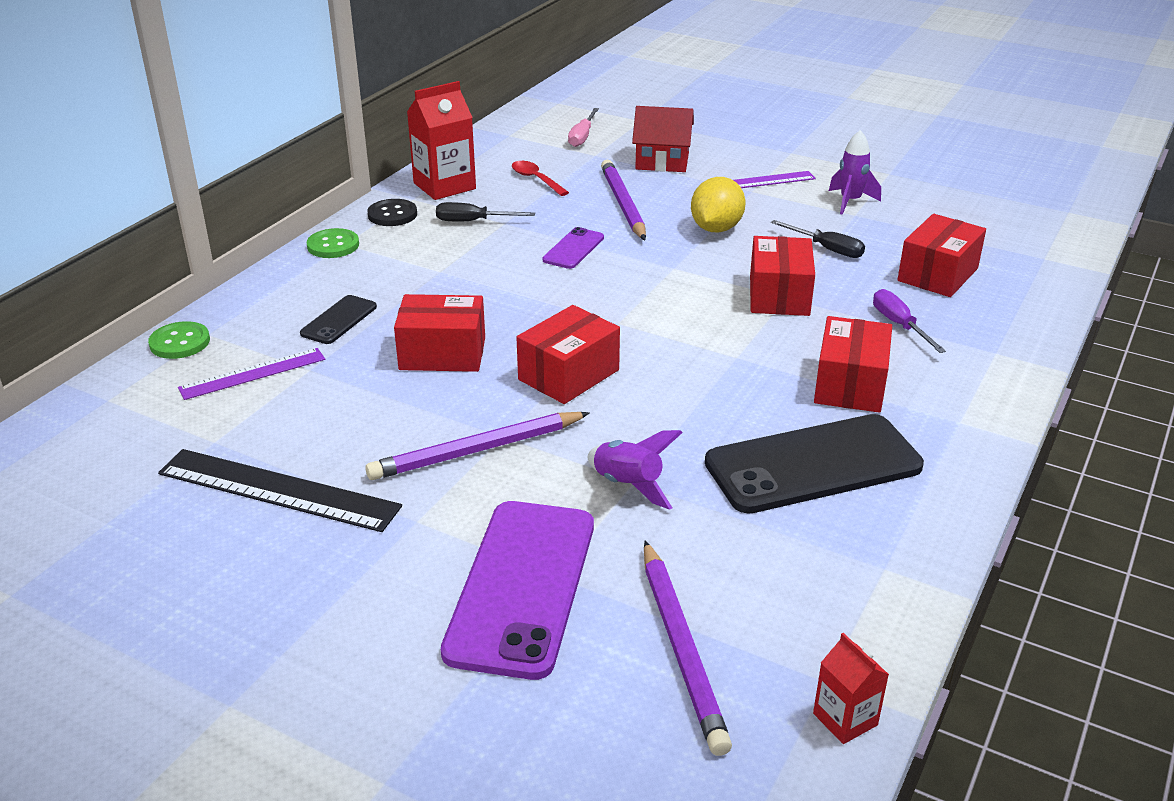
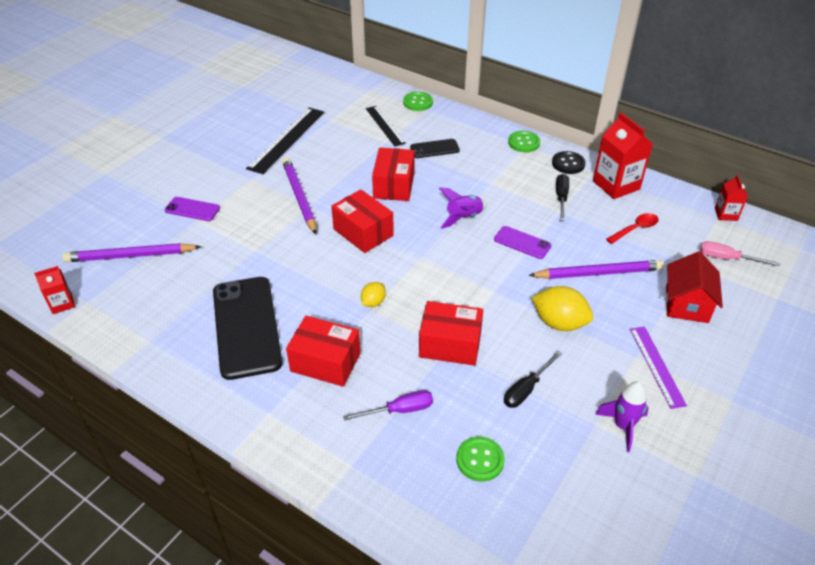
camera: 95 degrees right, 10 degrees up
purple ruler [178,348,325,400] -> black ruler [366,106,406,147]
black phone [300,295,377,344] -> black phone turned 45 degrees counterclockwise [410,139,460,158]
purple phone [441,501,594,680] -> purple phone [165,197,220,221], size x0.48
purple rocket [588,430,683,510] -> purple rocket moved to [439,187,487,229]
red box [897,214,986,297] -> green button [456,437,505,481]
none -> yellow lemon [361,282,386,307]
none -> red carton [715,175,748,221]

